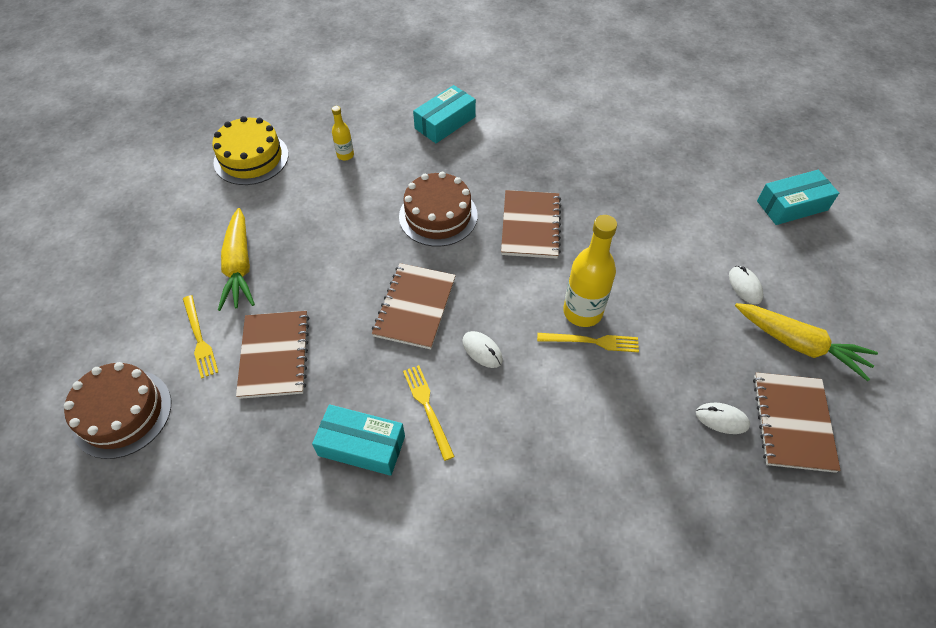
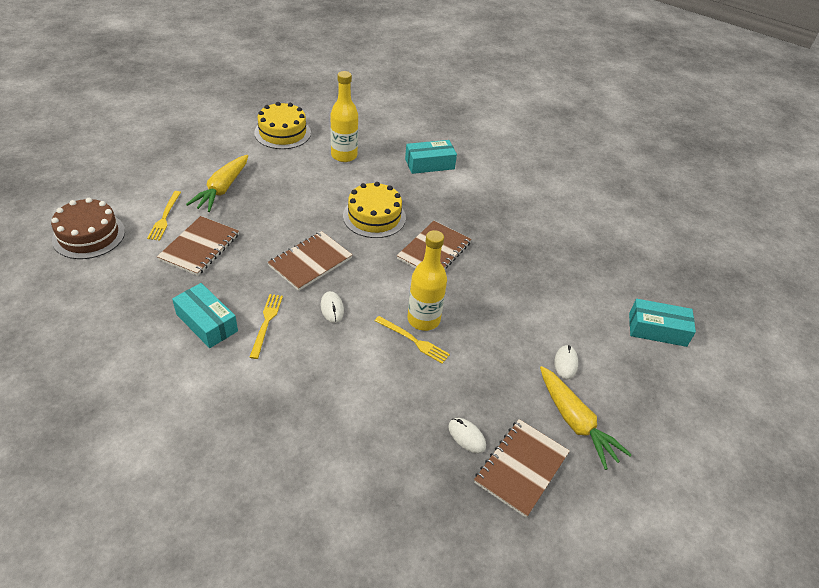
camera: 25 degrees right, 10 degrees down
yellow bottle [332,106,354,161] -> yellow bottle [330,71,358,162], size x1.95
brown cake [399,172,477,247] -> yellow cake [343,182,406,238]

